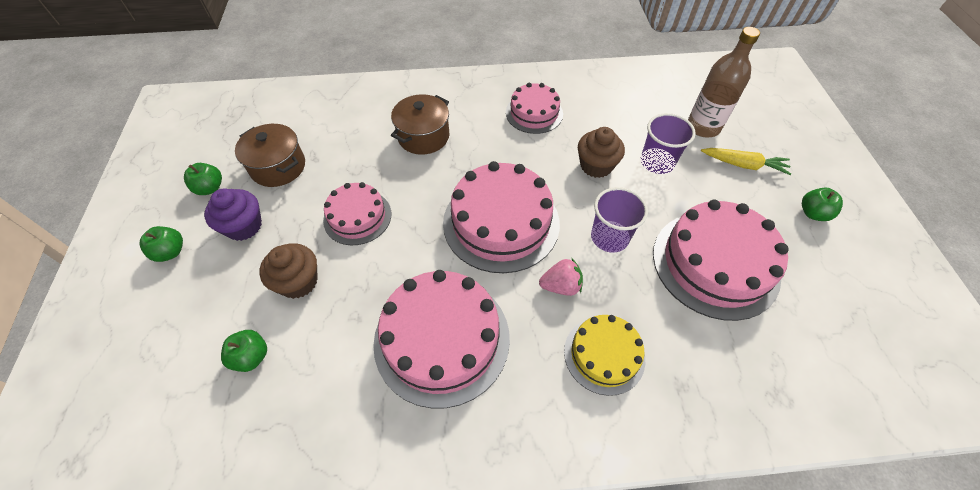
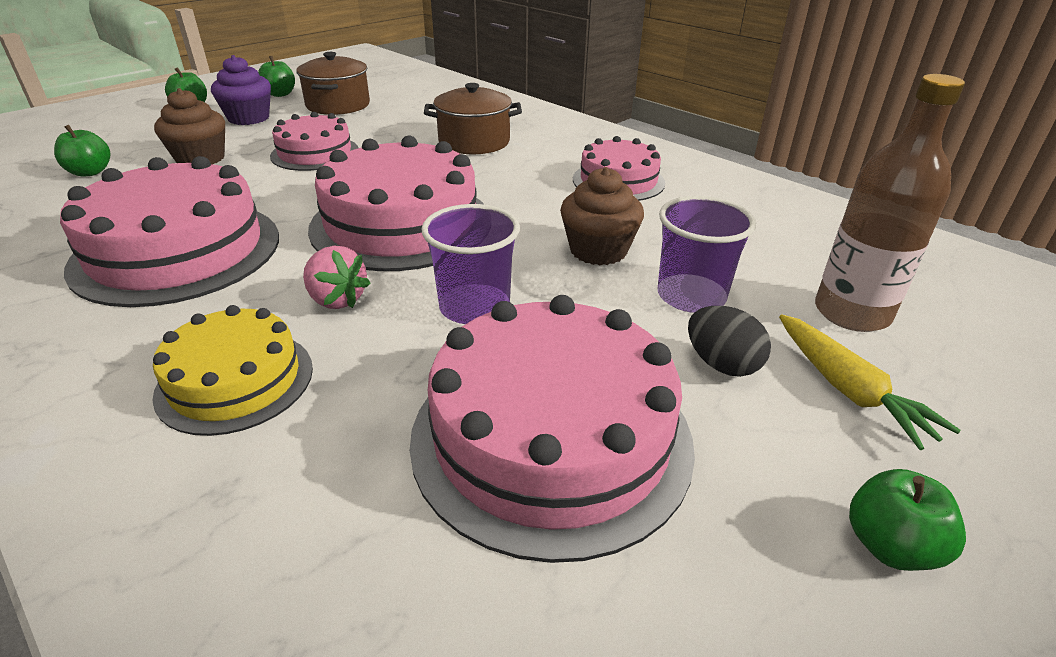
camera: 50 degrees right, 20 degrees down
none -> black egg [688,306,771,377]

